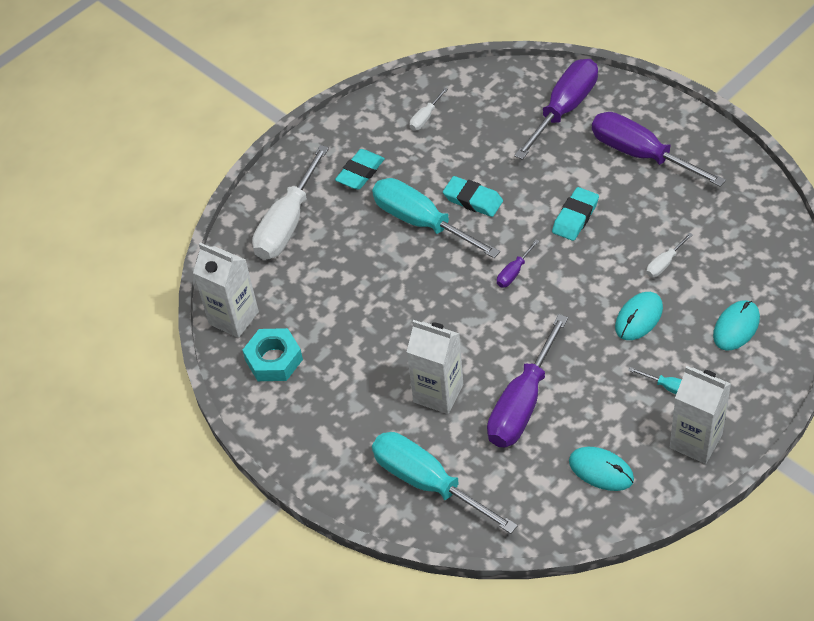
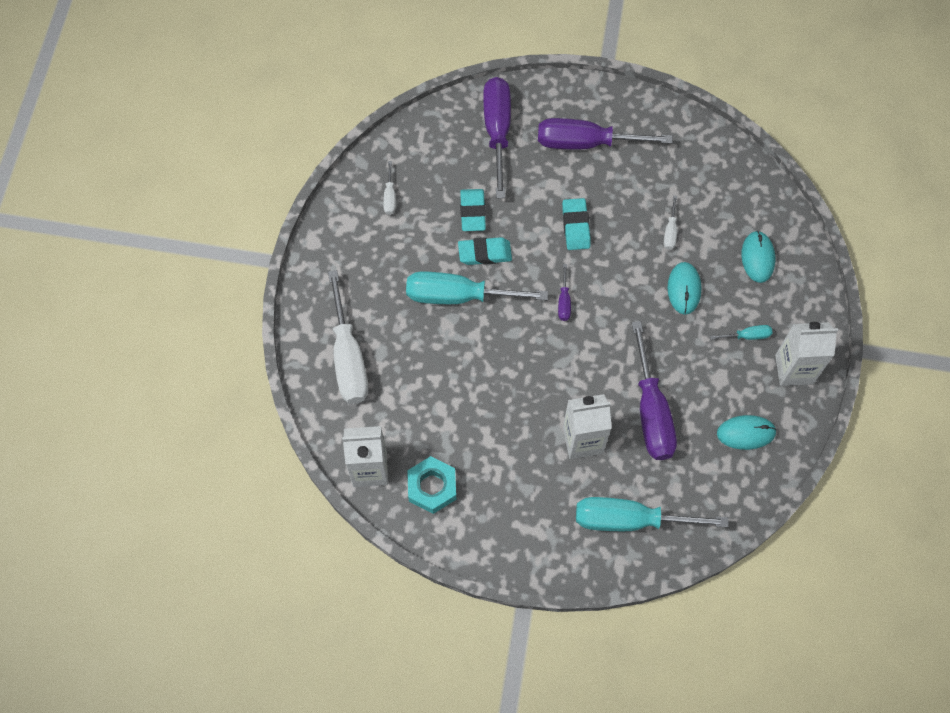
camera: 40 degrees left, 15 degrees up
turquoise eraser [335,149,385,190] -> turquoise eraser moved to [460,189,486,231]

